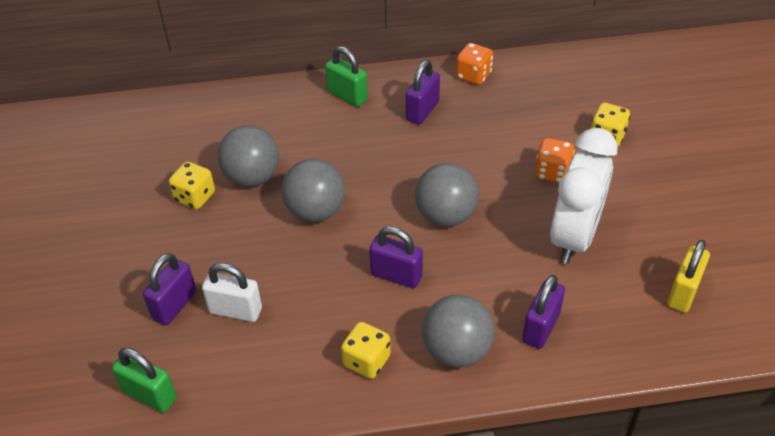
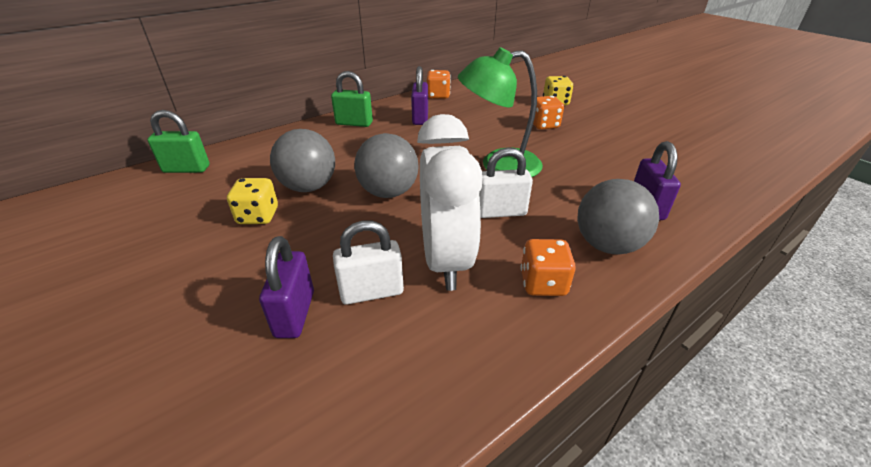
camera: 30 degrees left, 10 degrees down
green padlock [112,348,176,413] -> green padlock moved to [147,110,210,173]
yellow dice [341,322,391,379] -> orange dice [520,239,576,296]
purple padlock [369,226,423,288] -> white padlock [479,147,533,218]
grey ball [415,163,479,227] -> green lamp [458,47,543,177]
white clock [550,128,618,264] -> white clock moved to [417,114,483,291]
yellow padlock [667,240,710,313] -> none

